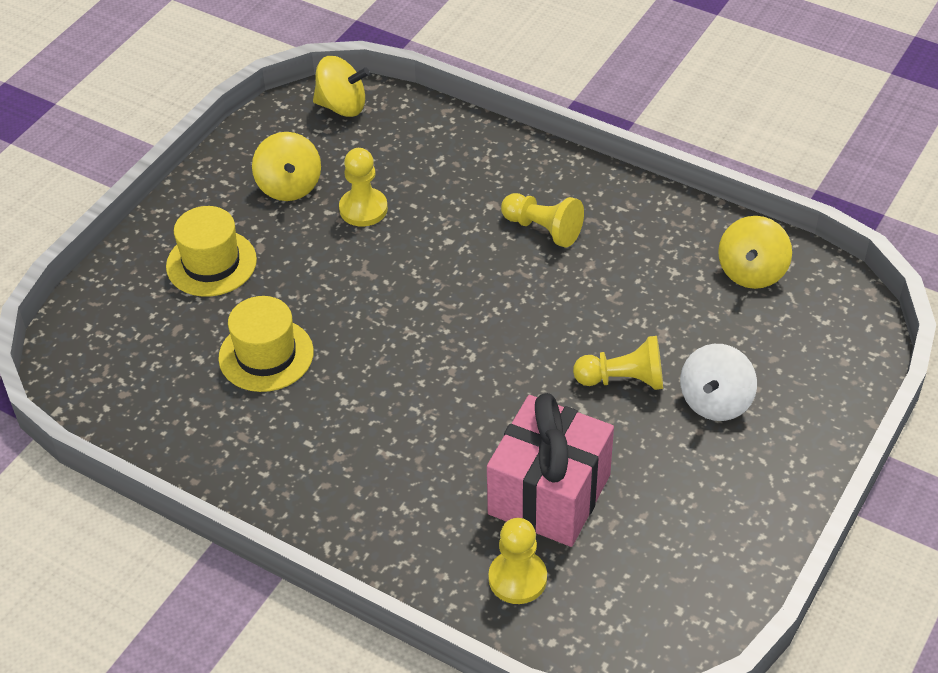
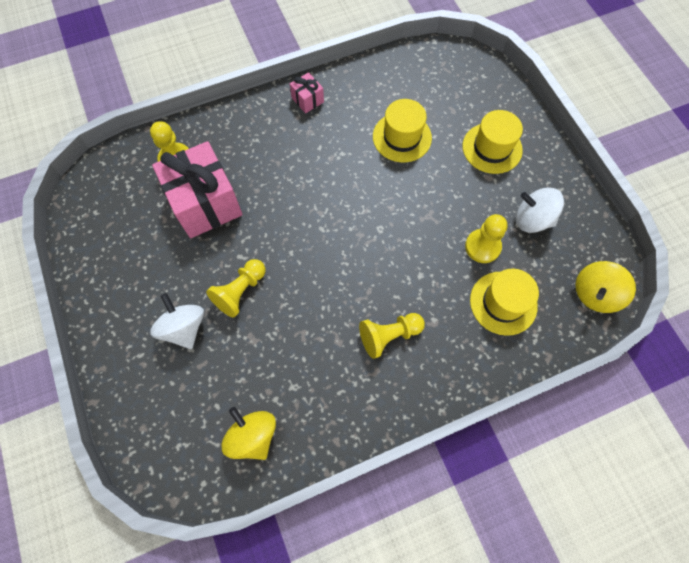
camera: 125 degrees right, 20 degrees up
yellow spinning top [252,132,321,201] -> white spinning top [516,188,564,233]
none -> pink gift [290,72,324,113]
none -> yellow hat [470,269,539,336]

